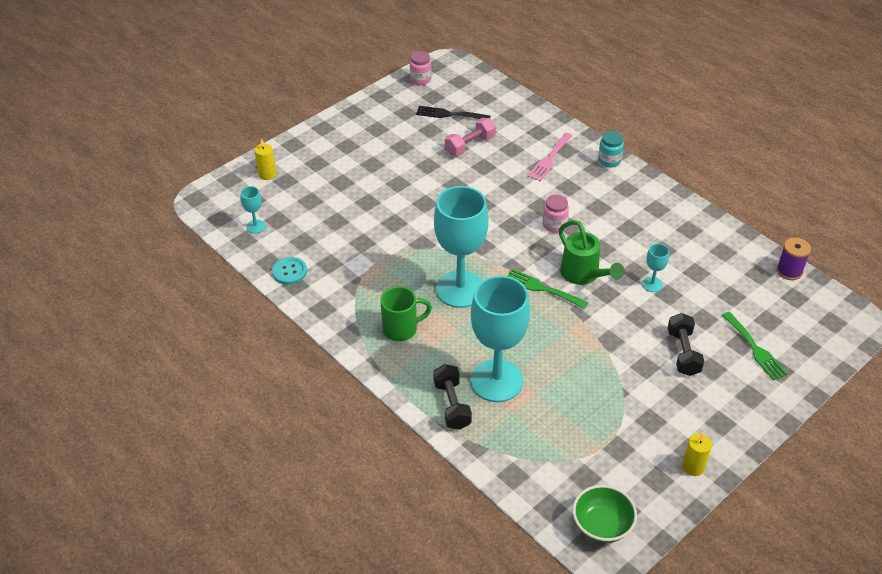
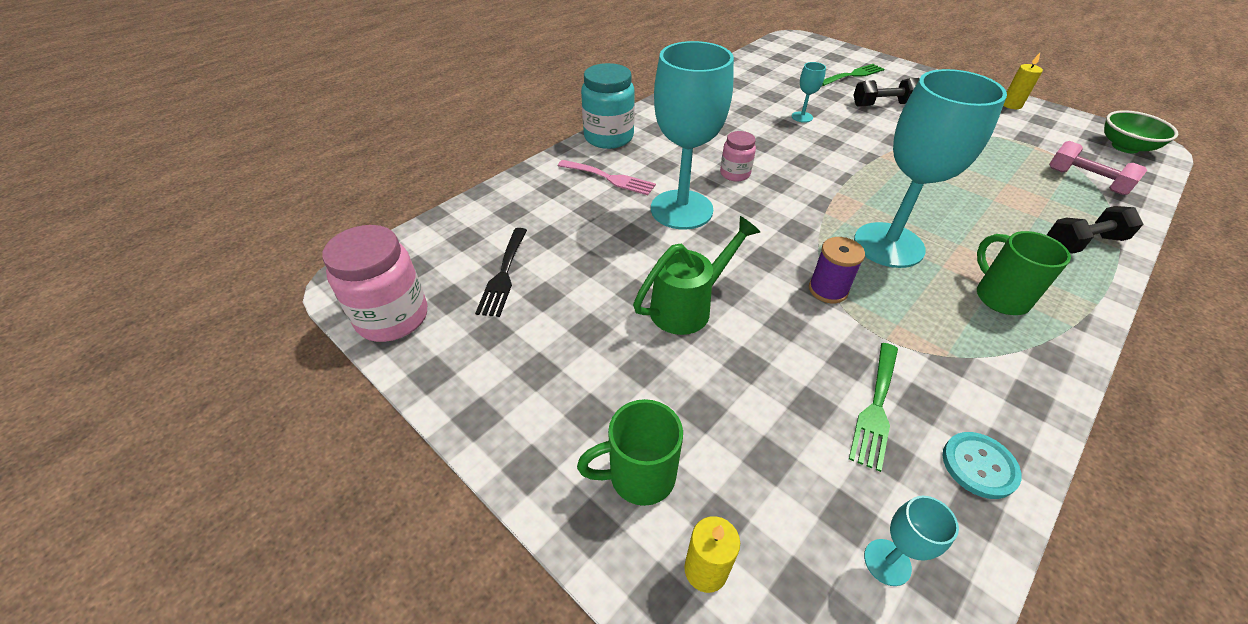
camera: 95 degrees left, 0 degrees up
pink jar [410,51,432,85] -> pink jar [322,225,427,342], size x1.77
pink dumbbell [445,118,496,156] -> pink dumbbell moved to [1049,141,1147,195]
turquoise goblet [471,276,530,402] -> turquoise goblet moved to [651,41,734,229]
green fork [507,269,588,309] -> green fork moved to [849,343,898,472]
green watering can [559,220,624,285] -> green watering can moved to [633,216,760,335]
turquoise jar [598,131,624,167] -> turquoise jar [581,63,635,149], size x1.77
purple spool [777,237,811,280] -> purple spool moved to [809,237,865,303]
none -> green mug [577,399,683,506]

